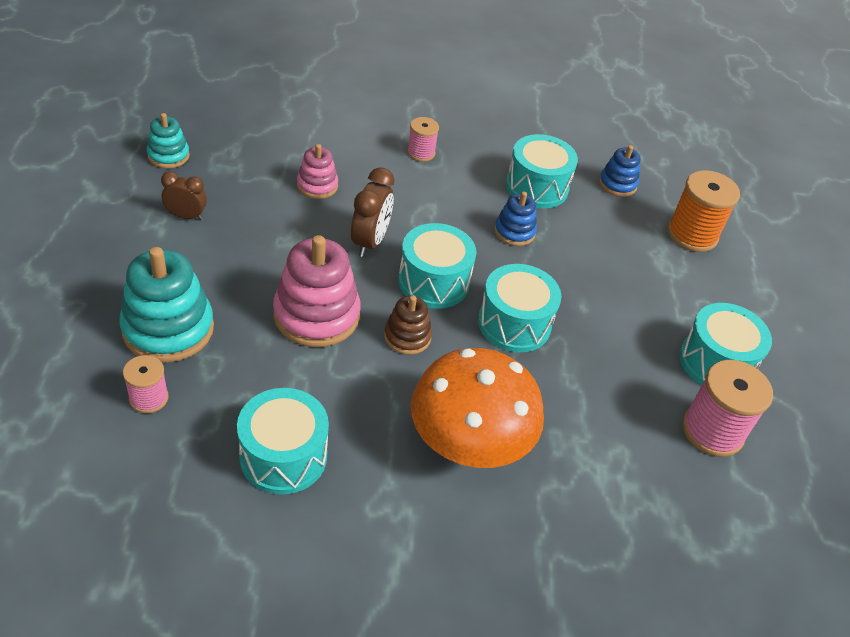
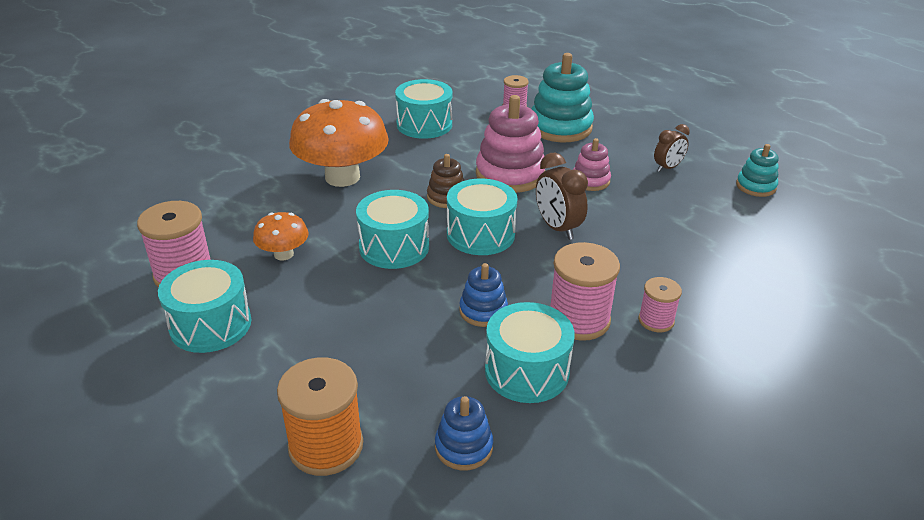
camera: 140 degrees right, 10 degrees down
pink stacking toy [297,144,338,199] -> pink stacking toy moved to [573,138,611,191]
none -> orange mushroom [253,212,309,260]
none -> pink spool [551,242,620,341]

